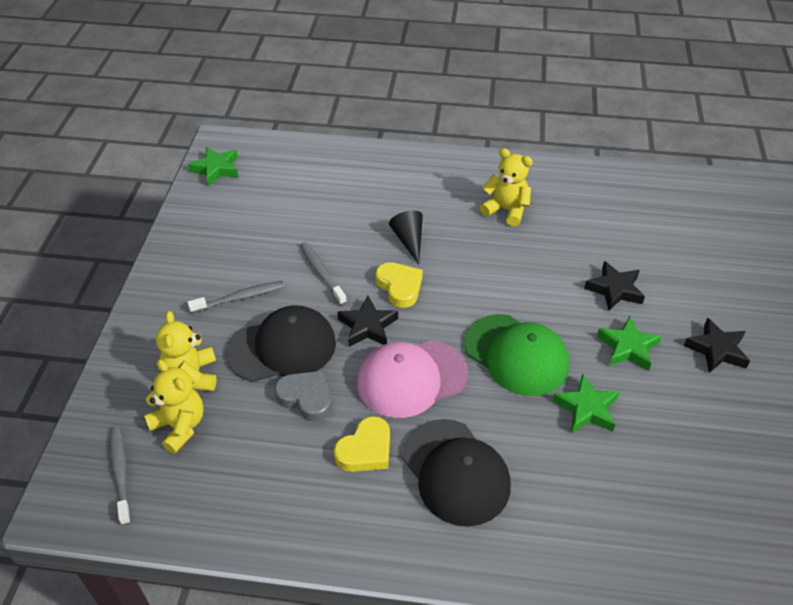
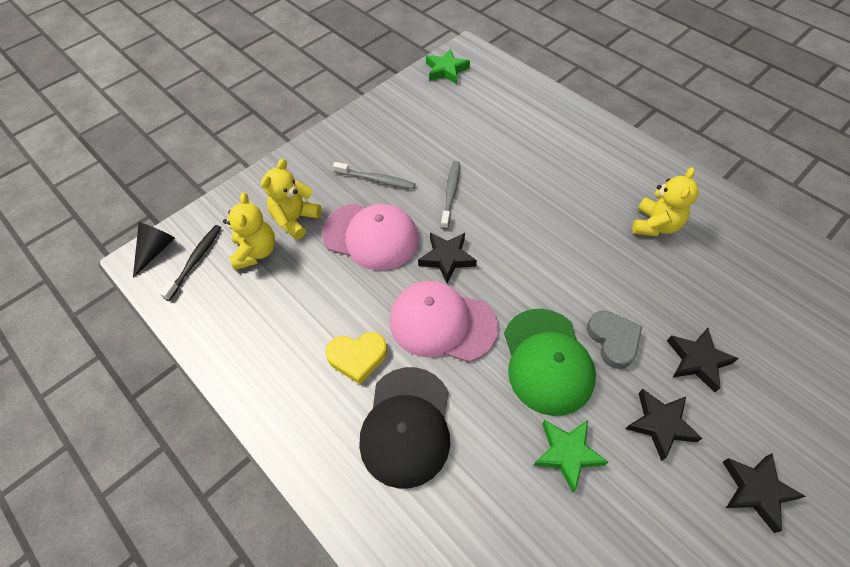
camera: 40 degrees right, 10 degrees up
grey toothbrush [110,426,131,525] -> black toothbrush [160,225,221,301]
black cap [226,305,336,382] -> pink cap [322,204,419,270]
grey heart [275,371,332,421] -> grey heart moved to [587,311,642,369]
yellow heart [375,262,423,308] -> none
black cone [389,210,423,264] -> black cone moved to [133,222,175,278]
yellow teddy bear [480,148,533,227] -> yellow teddy bear turned 45 degrees clockwise [632,167,699,236]
green star [597,316,662,371] -> black star [626,389,703,461]

